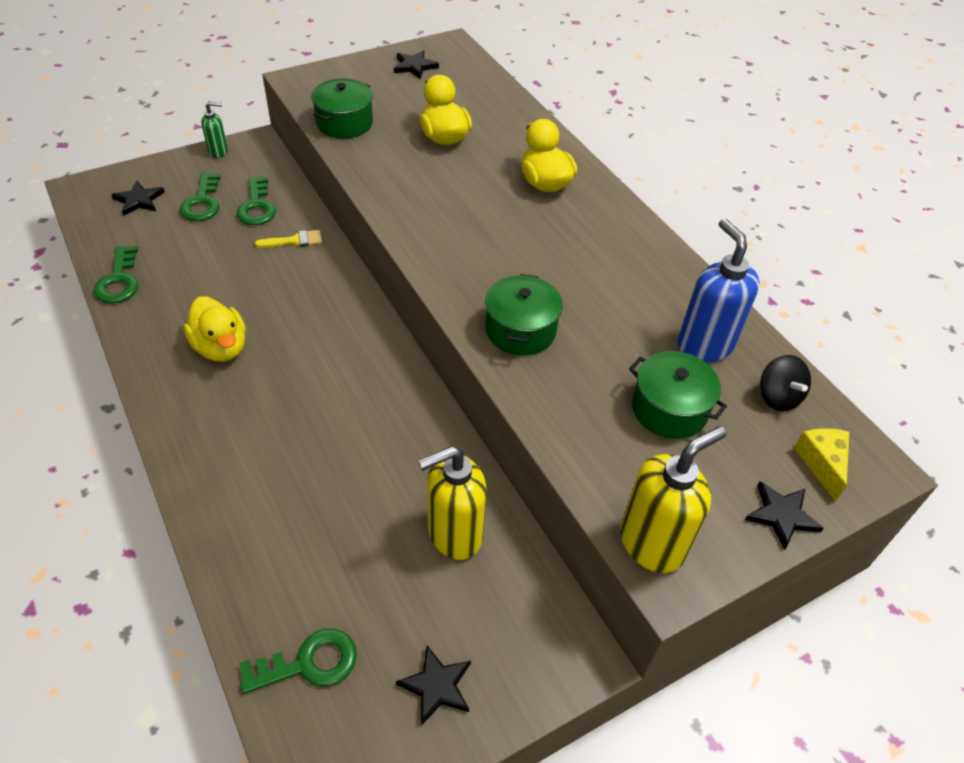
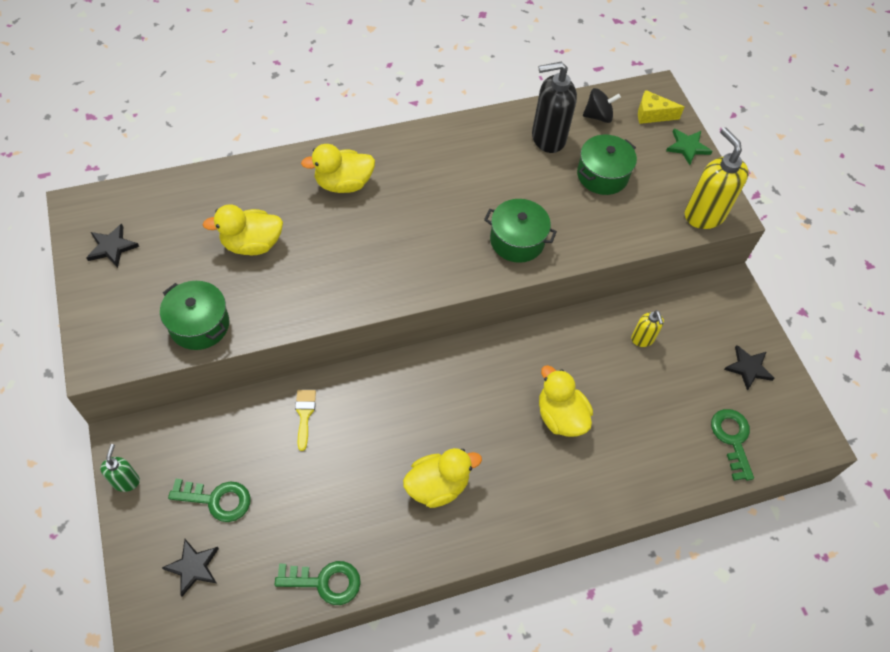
camera: 80 degrees left, 10 degrees up
green key [237,177,276,225] -> none
yellow soap dispenser [418,446,487,560] -> yellow soap dispenser [631,310,664,347], size x0.54
blue soap dispenser [678,219,760,362] -> black soap dispenser [532,62,577,153]
black star [745,481,824,550] -> green star [666,129,712,165]
none -> yellow duck [539,365,593,437]

